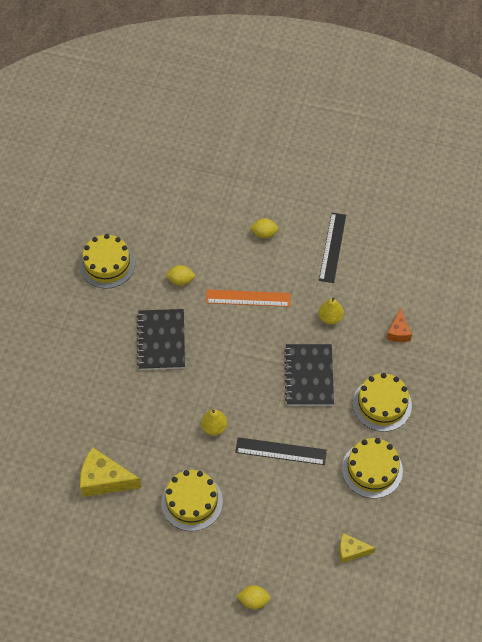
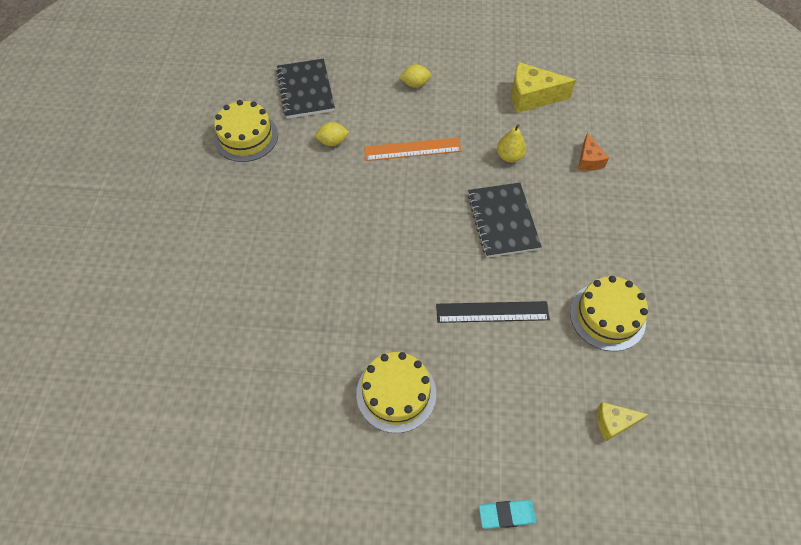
camera: 10 degrees left, 0 degrees up
yellow cheese [80,447,141,497] -> yellow cheese moved to [512,62,576,113]
black notebook [137,309,185,370] -> black notebook moved to [276,59,335,119]
yellow pear [201,409,227,436] -> none
yellow lemon [237,585,271,609] -> turquoise eraser [479,500,536,529]
black ruler [319,213,346,283] -> none
yellow cake [353,373,412,432] -> none

